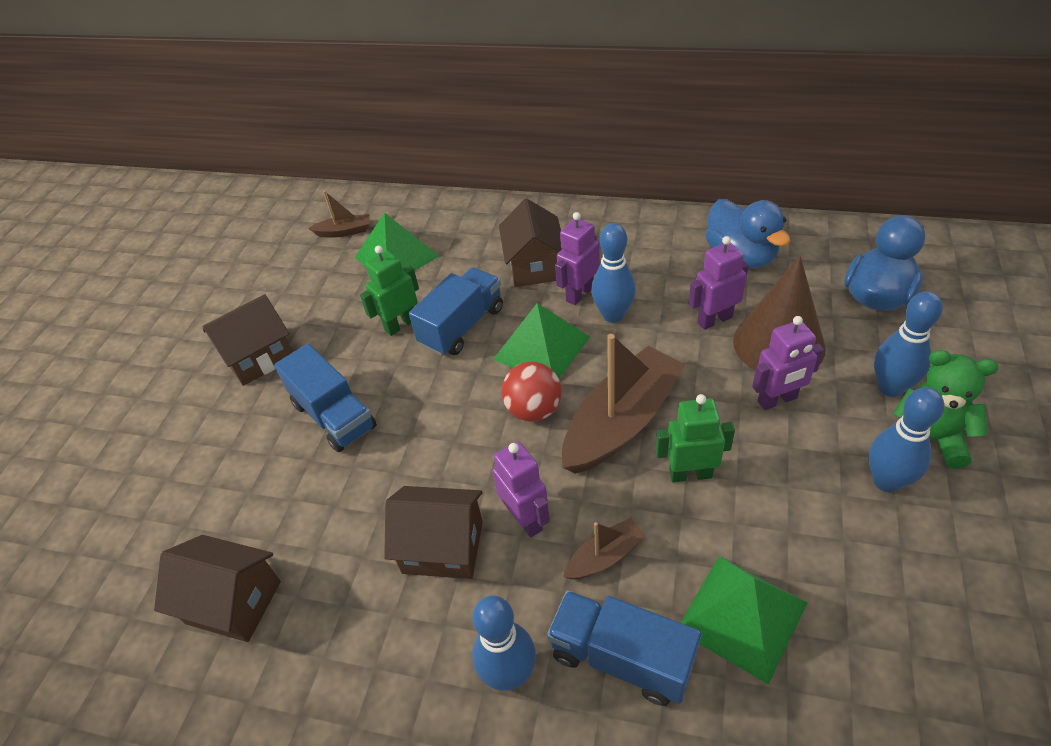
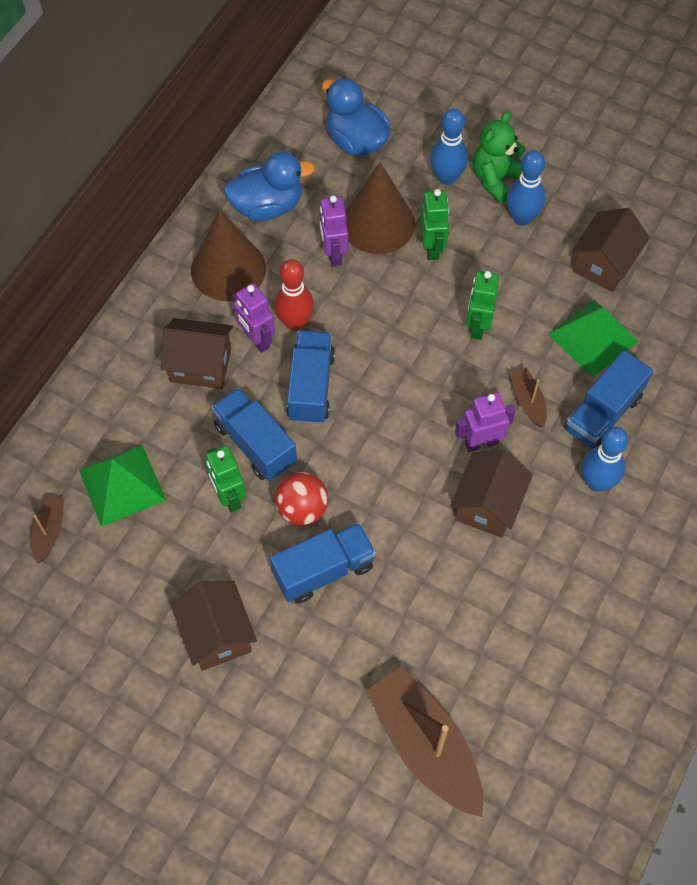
camera: 80 degrees left, 15 degrees up
brown house [154,535,281,642] -> brown house moved to [571,208,650,292]
green pyramid [493,303,590,378] -> blue truck [287,330,335,424]
red ball [501,361,562,422] -> red ball moved to [275,472,328,526]
brown boat [562,334,686,474] -> brown boat moved to [367,666,483,817]
blue bowling pin [591,223,636,323] -> red bowling pin [274,259,314,331]
purple robot [752,316,824,410] -> green robot [420,189,449,260]
none -> brown cone [191,210,266,301]

